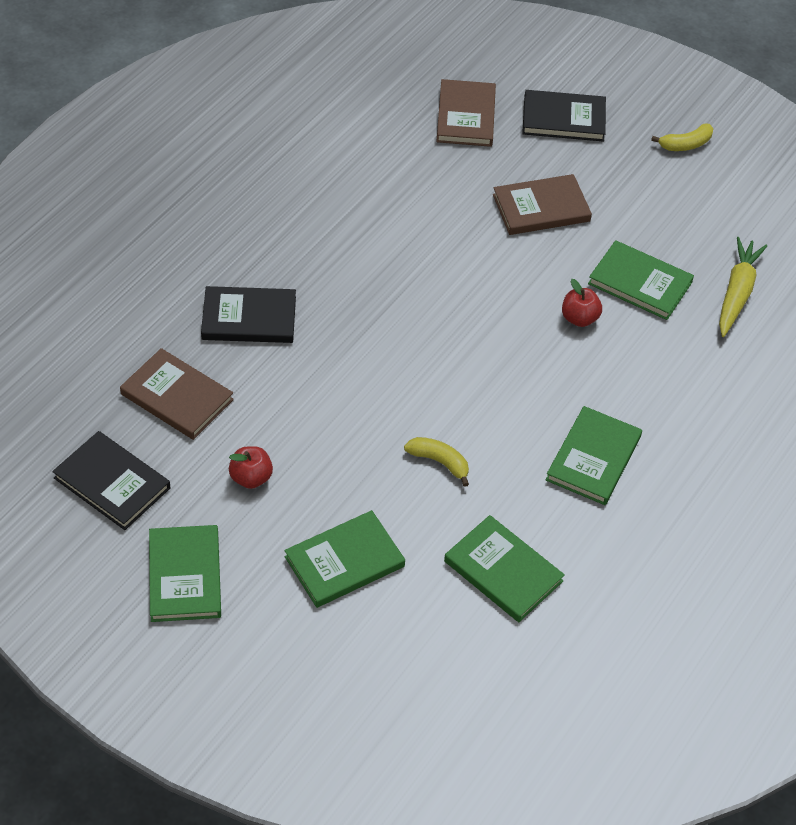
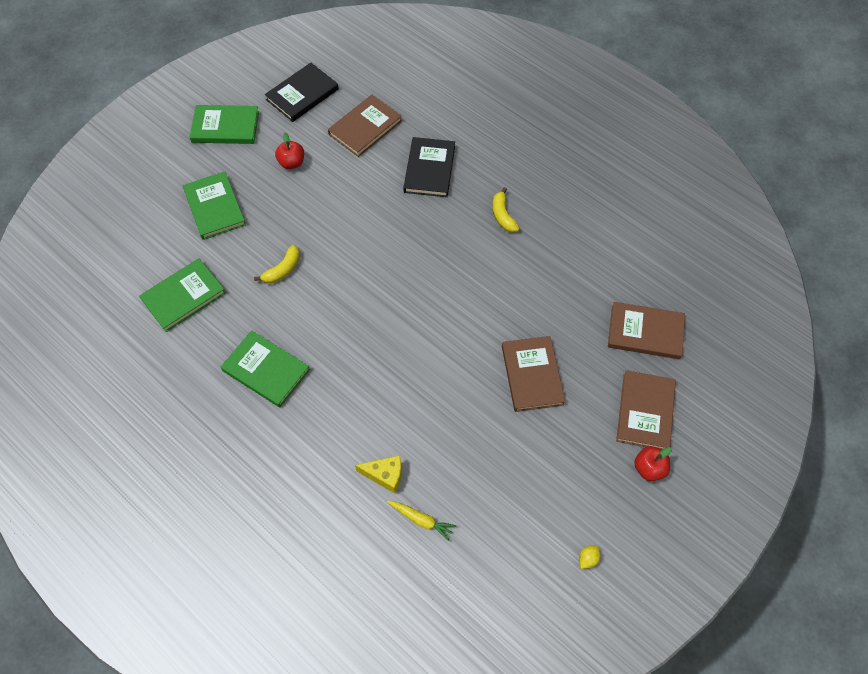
camera: 100 degrees right, 10 degrees up
black book [522,90,606,142] -> brown book [616,370,676,450]
red apple [562,279,602,327] -> red apple moved to [634,446,672,481]
green book [588,240,694,320] -> none
yellow banana [651,124,713,151] -> yellow banana moved to [493,187,519,232]
yellow carrot [719,237,767,337] -> yellow carrot [387,501,456,541], size x0.60
none -> yellow cheese [355,455,402,494]
none -> yellow lemon [579,545,600,569]

